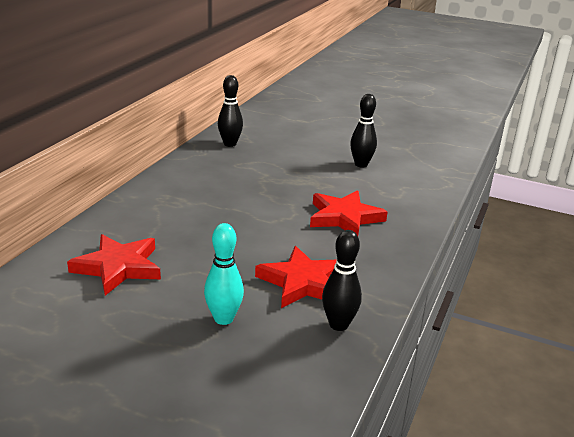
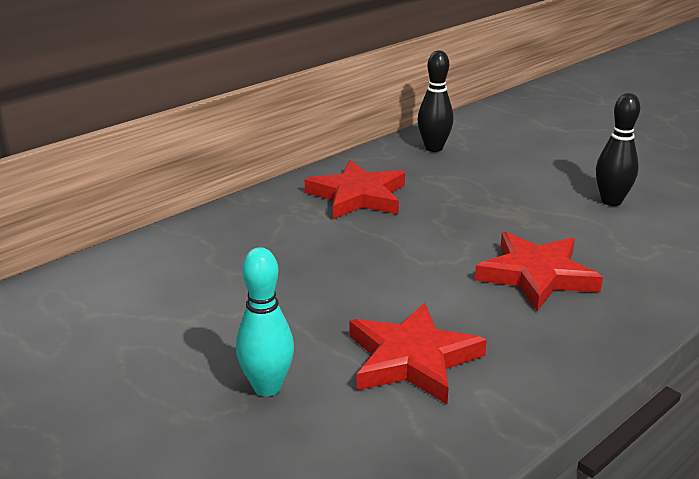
camera: 25 degrees right, 0 degrees up
red star [67,234,161,296] -> red star moved to [305,160,405,219]
black bowling pin [322,230,362,331] -> none

